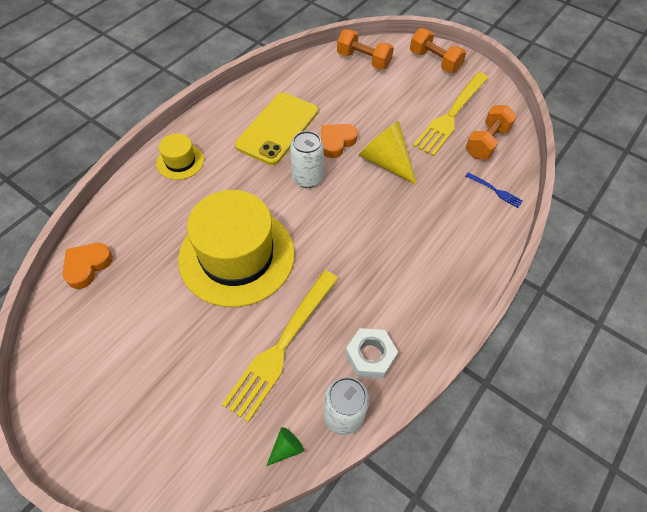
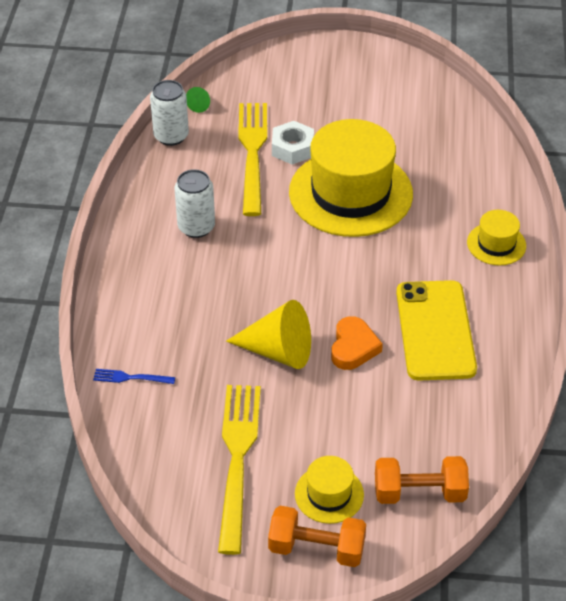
camera: 150 degrees right, 10 degrees down
orange heart [63,243,113,289] -> none
white can [290,131,324,188] -> white can moved to [175,169,215,238]
white nut [345,328,398,379] -> white nut moved to [272,121,314,164]
orange dumbbell [465,105,517,159] -> none
none -> yellow hat [295,456,364,524]

